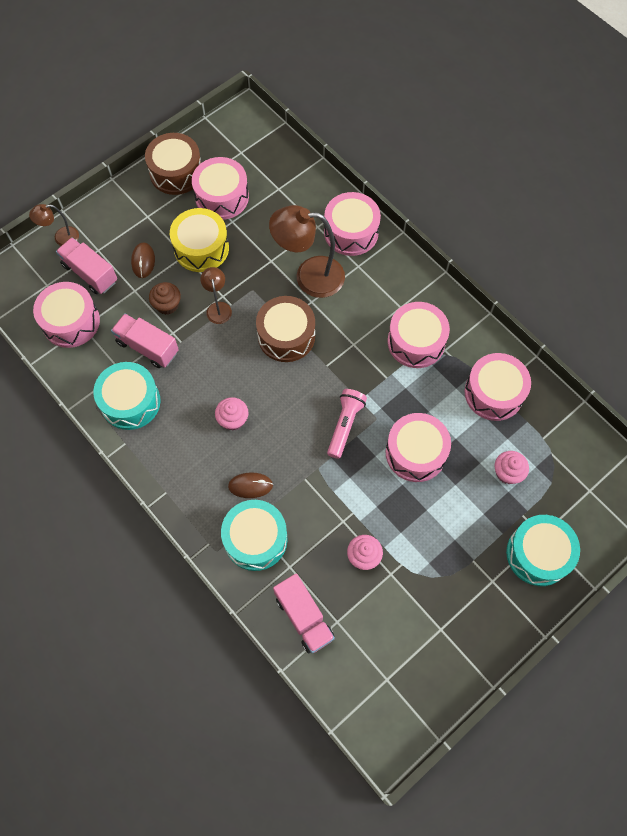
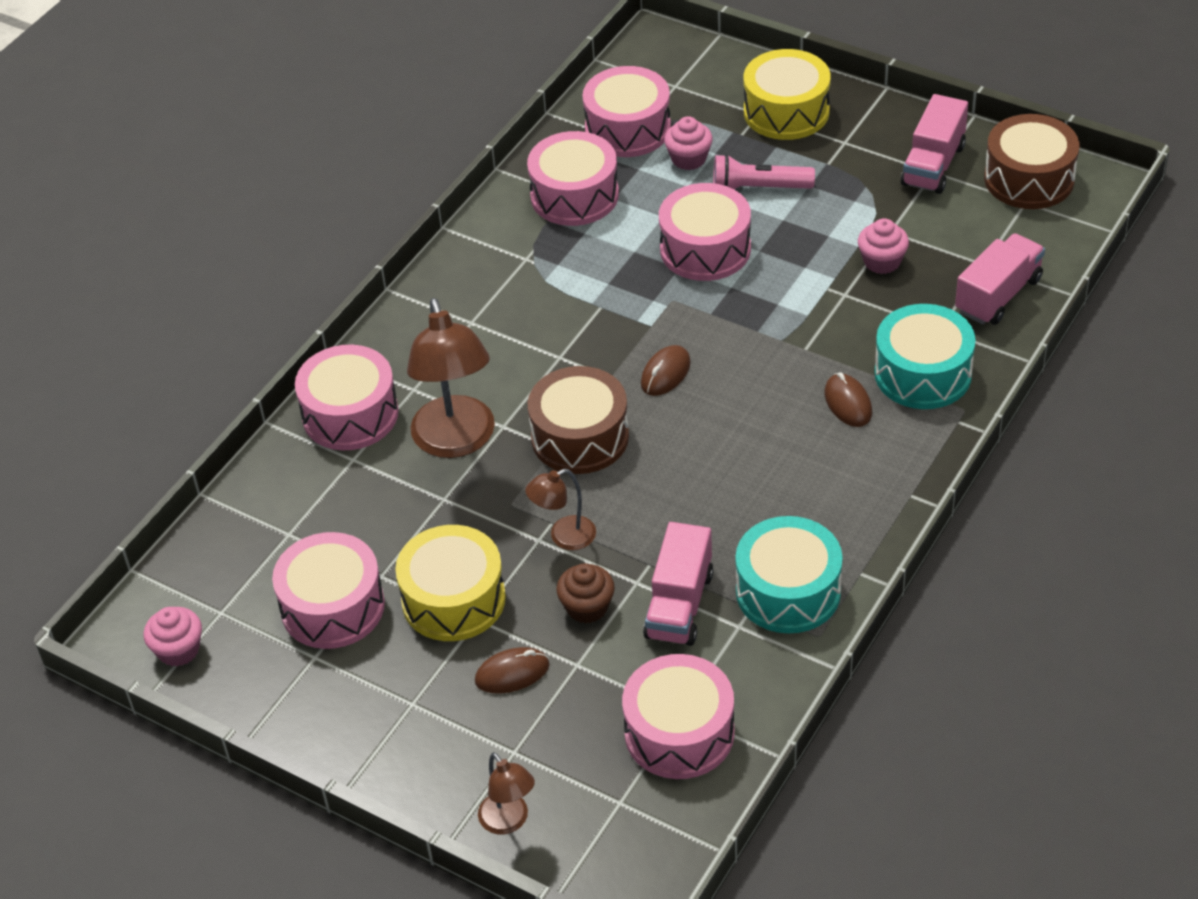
camera: 105 degrees left, 20 degrees down
pink truck [56,237,117,294] -> pink truck moved to [901,94,968,194]
brown drum [145,133,201,195] -> brown drum moved to [984,114,1079,209]
pink cupcake [215,397,248,431] -> pink cupcake moved to [144,607,202,667]
pink flashlight [327,389,367,459] -> pink flashlight moved to [713,154,815,189]
pink drum [388,302,450,368] -> pink drum moved to [582,66,671,157]
turquoise drum [506,515,580,586] -> yellow drum [744,49,831,140]
none -> brown mouse [641,345,691,396]

